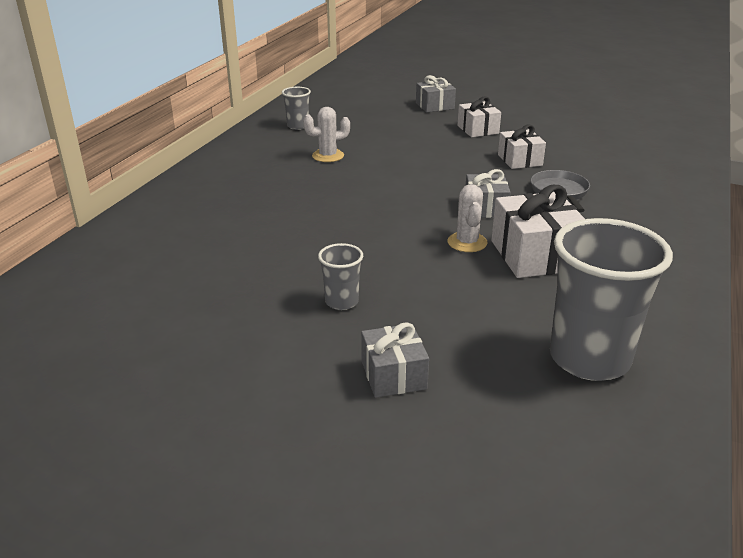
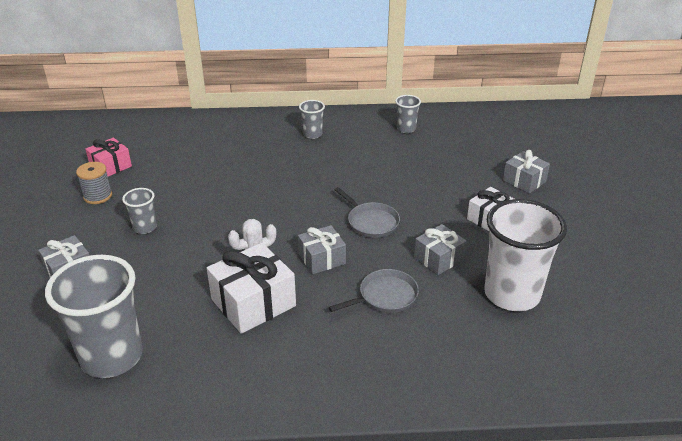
camera: 65 degrees right, 5 degrees up
white cactus [303,107,350,162] -> none
white gift [498,125,546,169] -> grey gift [414,224,467,275]
none -> grey spool [76,162,112,204]
none -> pink gift [86,138,132,177]
none -> grey cup [299,100,325,139]
none -> grey pan [335,187,400,238]
none -> white cup [484,199,567,311]

